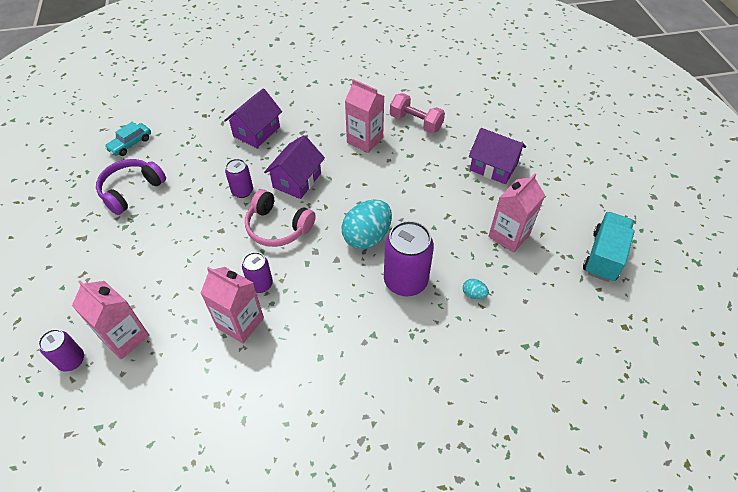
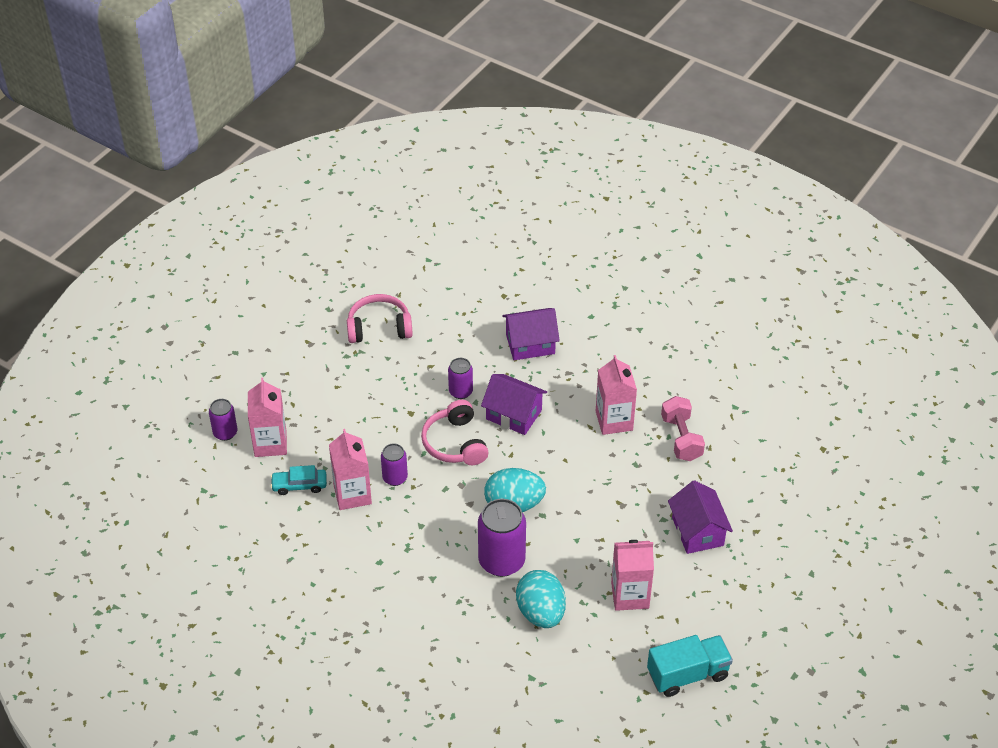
camera: 45 degrees right, 5 degrees down
purple headphones [96,159,166,215] -> pink headphones [347,294,413,343]
turquoise car [105,122,151,156] -> turquoise car moved to [271,465,327,495]
purple house [264,135,325,199] -> purple house turned 45 degrees clockwise [481,374,547,435]
turquoise egg [463,279,489,299] -> turquoise egg [516,570,566,628], size x2.31

